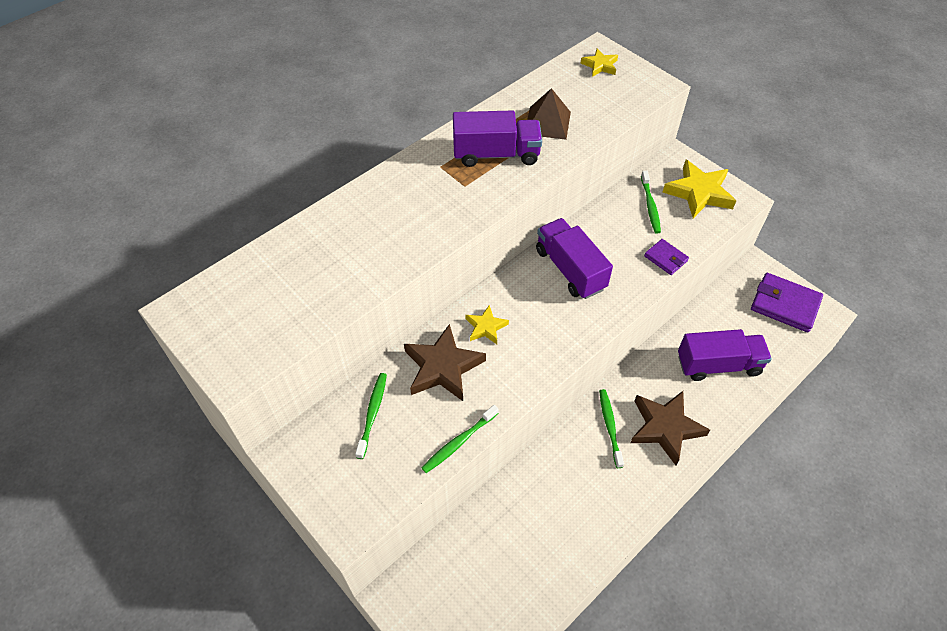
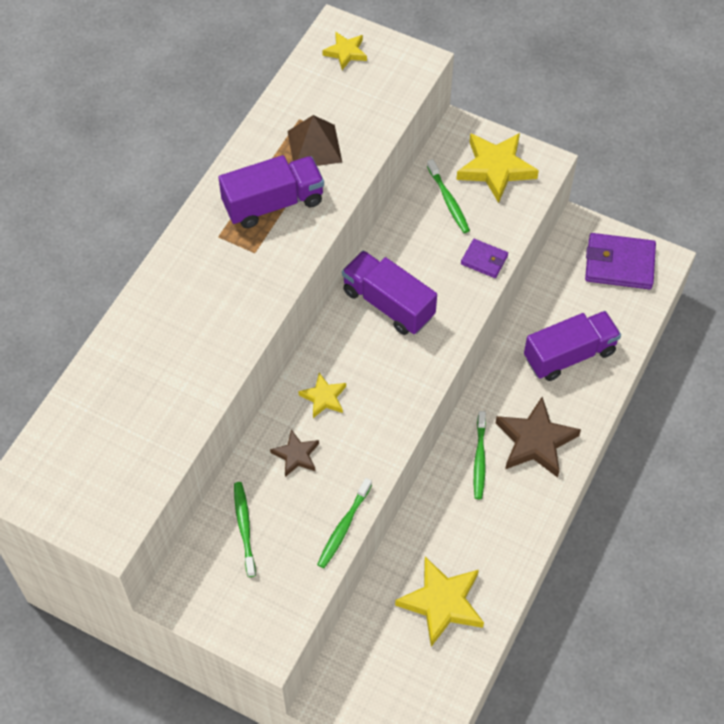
camera: 20 degrees left, 5 degrees up
brown star [404,324,486,401] -> brown star [270,429,319,477], size x0.55
green toothbrush [599,389,624,468] -> green toothbrush turned 150 degrees counterclockwise [474,411,486,499]
none -> yellow star [395,556,484,647]

